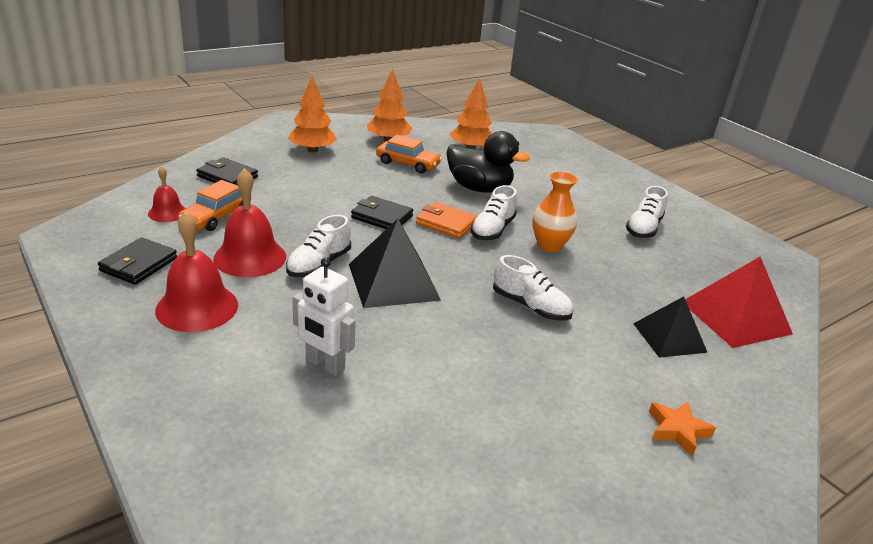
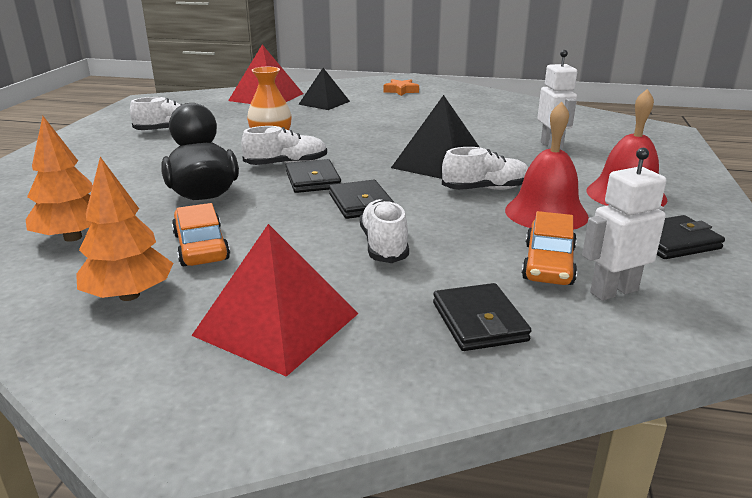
camera: 130 degrees left, 5 degrees down
red bell [148,166,186,222] -> white robot [582,148,666,301]
orange car [178,180,251,231] -> orange car turned 120 degrees clockwise [522,211,577,285]
orange tree [288,76,337,153] -> red pyramid [191,224,359,377]
orange wallet [416,202,477,238] -> black wallet [286,159,341,193]
white shoe [493,255,573,321] -> white shoe moved to [360,199,409,263]

